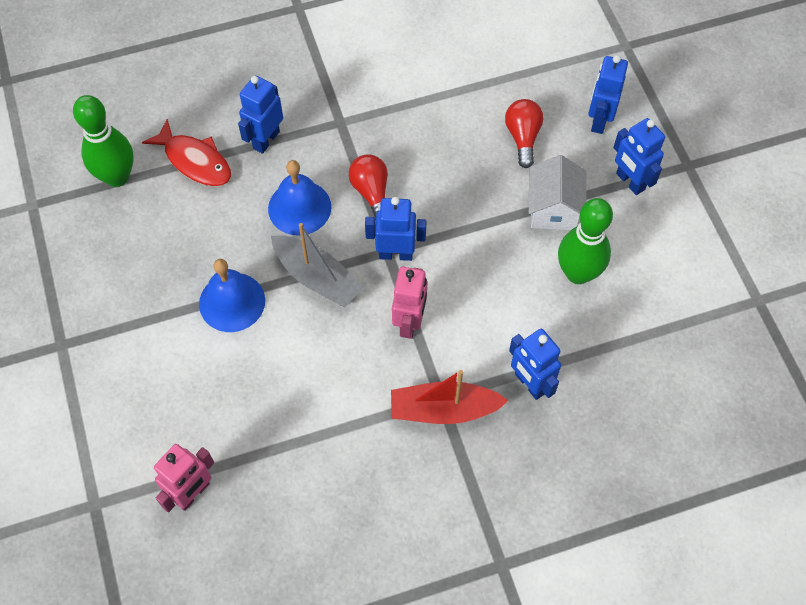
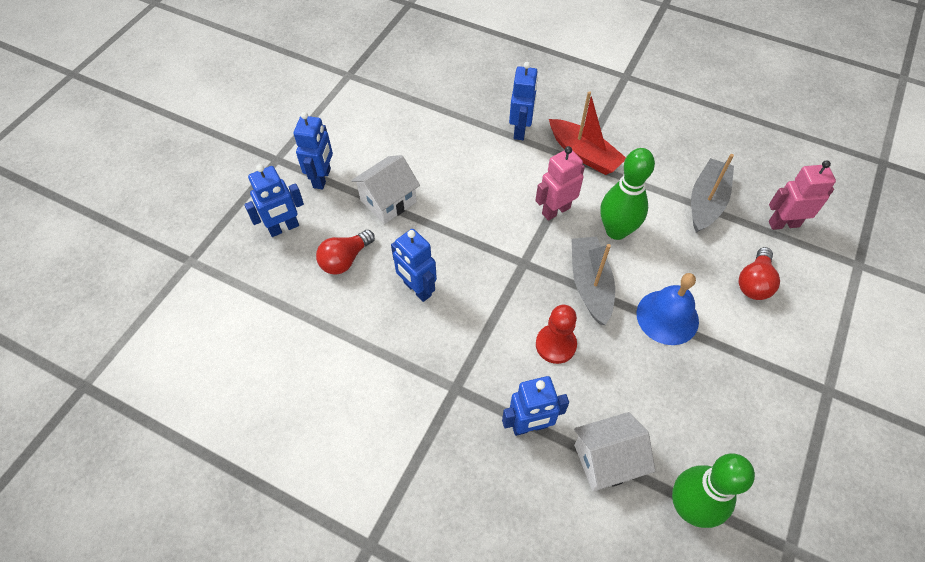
camera: 135 degrees left, 5 degrees down
red fish [142,119,231,186] -> white house [574,412,655,492]
blue bell [268,160,331,236] -> red pawn [536,305,577,364]
red light bulb [349,154,388,220] -> red light bulb moved to [738,247,780,300]
blue robot [365,197,427,261] -> blue robot moved to [391,229,437,302]
green bowling pin [558,198,613,284] -> green bowling pin moved to [600,148,655,240]
none -> grey boat [691,154,734,233]

